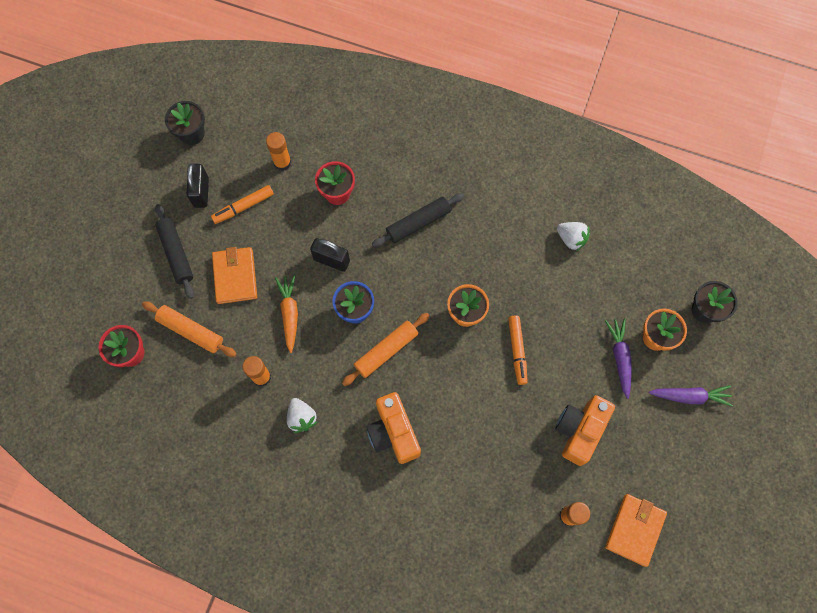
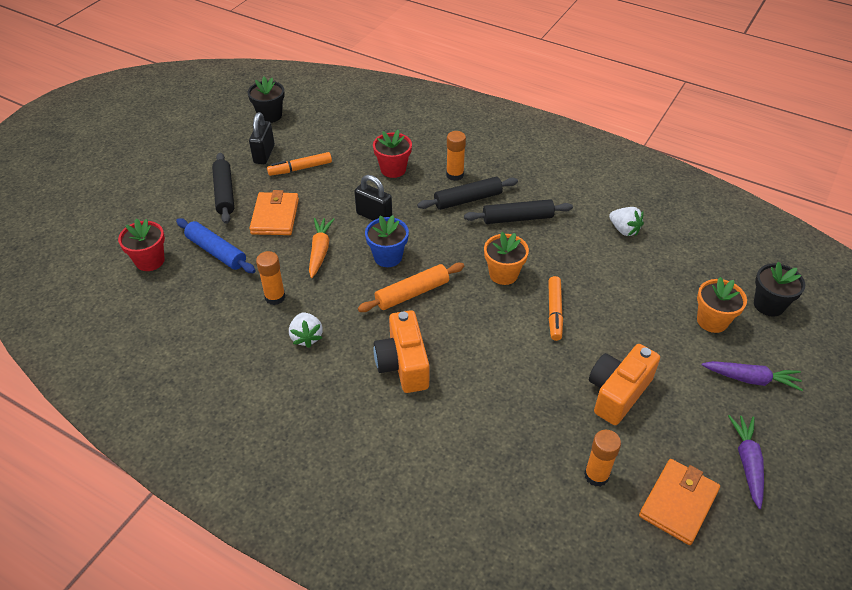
camera: 10 degrees right, 25 degrees down
orange rolling pin [142,301,237,357] -> blue rolling pin [176,218,256,273]
orange glue stick [266,132,291,171] -> orange glue stick moved to [446,131,466,181]
purple carrot [605,318,632,399] -> purple carrot moved to [728,415,764,509]
none -> black rolling pin [464,199,573,224]

